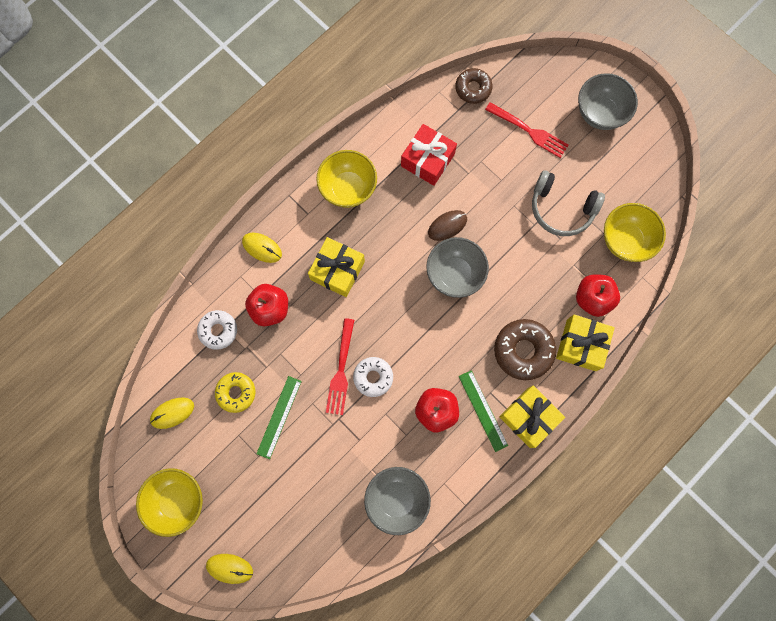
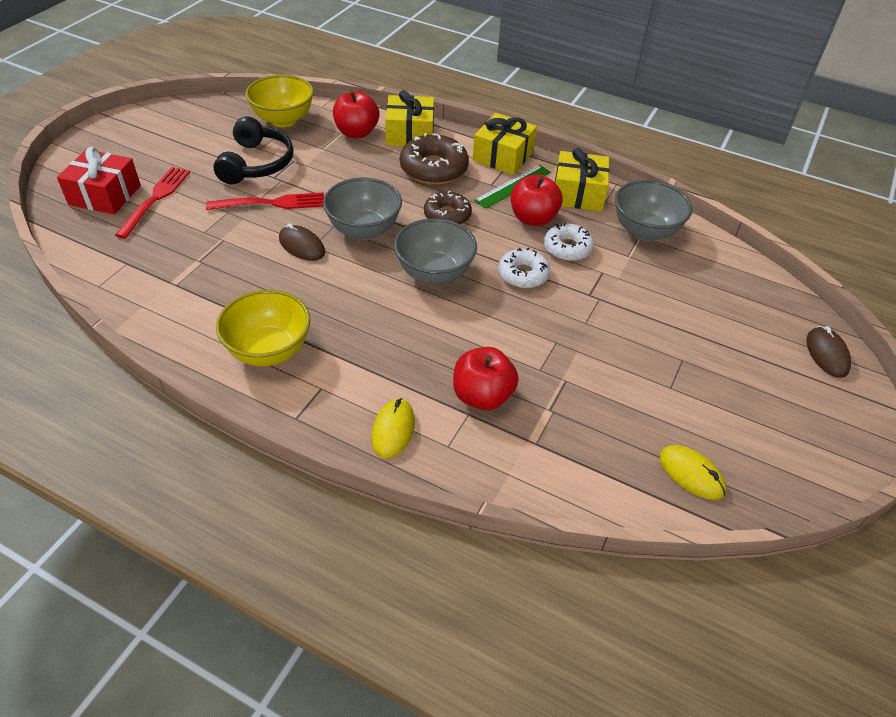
camera: 110 degrees left, 30 degrees down
yellow bowl [136,468,203,537] -> none
white donut [197,310,237,350] -> white donut moved to [544,223,594,261]
yellow mouse [206,554,253,584] -> brown mouse [807,326,851,378]
yellow donut [215,372,256,413] -> none
green ruler [256,376,302,459] -> none
yellow gift [308,237,365,297] -> yellow gift moved to [555,148,610,211]
red fork [326,318,354,415] -> red fork moved to [206,192,324,210]
red gift [401,124,457,186] -> red gift moved to [57,147,141,215]
brown donut [455,68,492,104] -> brown donut moved to [424,191,472,224]
grey headphones [532,170,605,236] -> black headphones [213,117,294,184]
grey bowl [578,73,638,130] -> grey bowl moved to [394,218,477,285]

